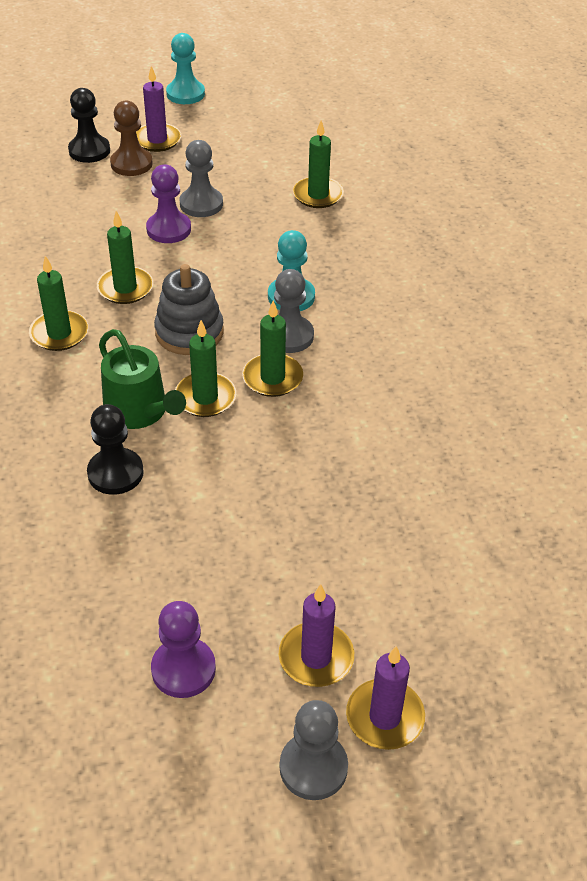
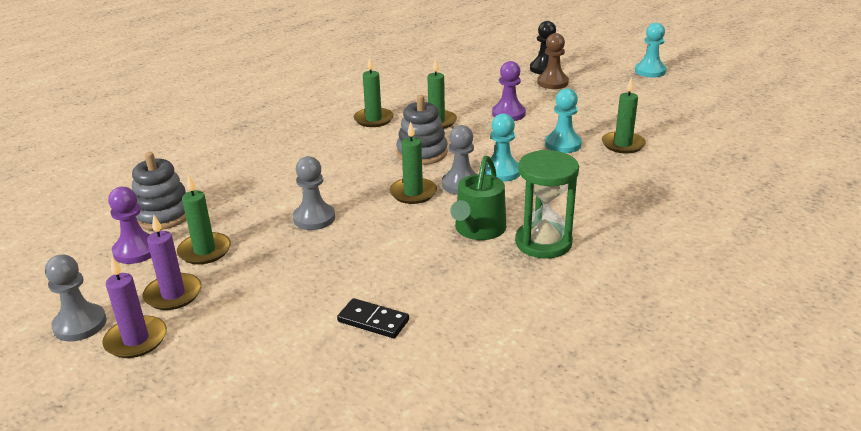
camera: 60 degrees right, 15 degrees down
black pawn [87,404,144,495] -> none
green watering can [99,329,186,429] -> green watering can moved to [450,156,506,240]
purple candle [136,66,181,152] -> none
green candle [175,320,236,417] -> green candle moved to [177,175,231,264]
grey pawn [180,140,223,217] -> grey pawn moved to [293,156,335,230]
none -> grey stacking toy [132,152,187,230]
none -> black domino [337,298,409,338]
none -> green hourglass [515,150,579,259]
none -> turquoise pawn [545,88,582,153]

